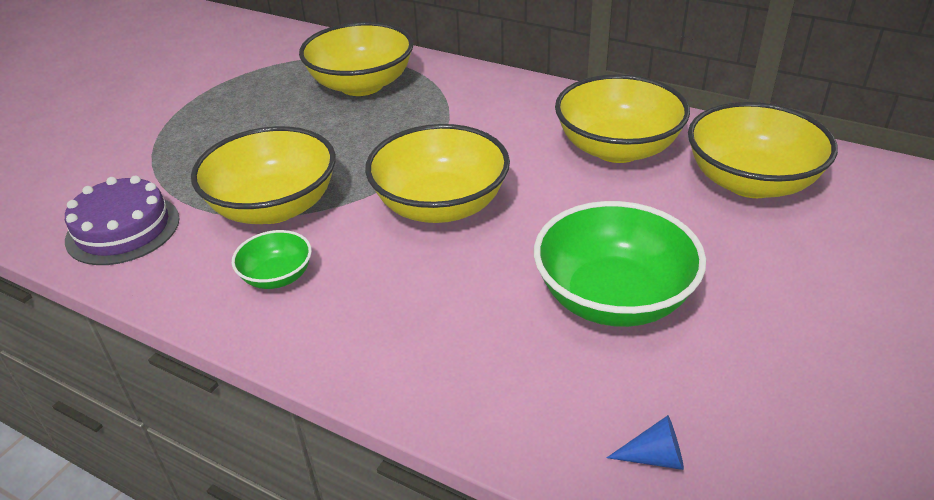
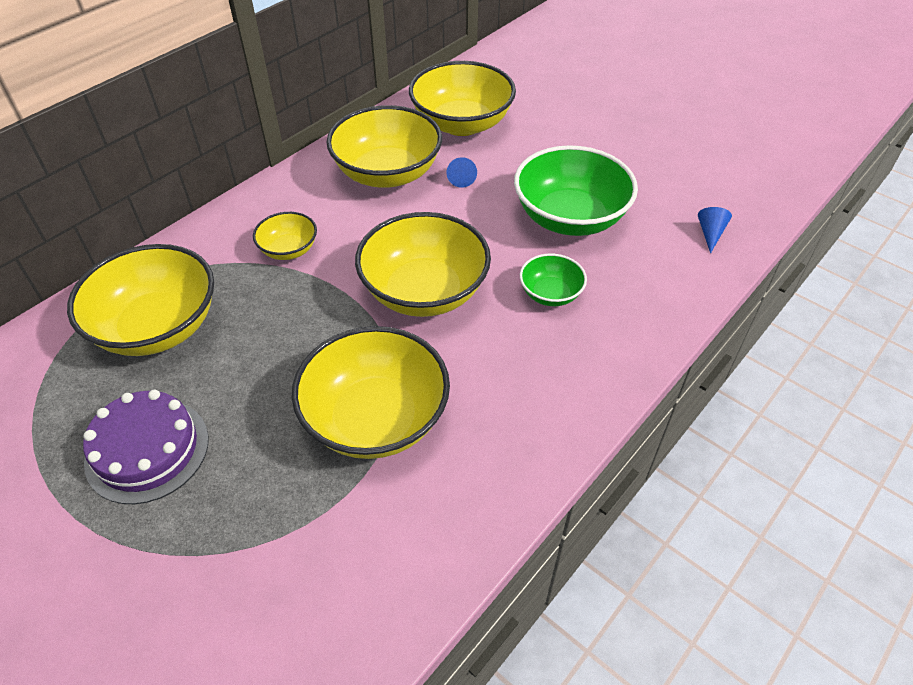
camera: 80 degrees left, 10 degrees up
purple cake [65,176,179,265] -> purple cake moved to [83,390,209,504]
green bowl [232,230,312,289] -> green bowl moved to [520,254,587,306]
none -> yellow bowl [253,212,317,260]
none -> blue cone [447,157,477,188]

